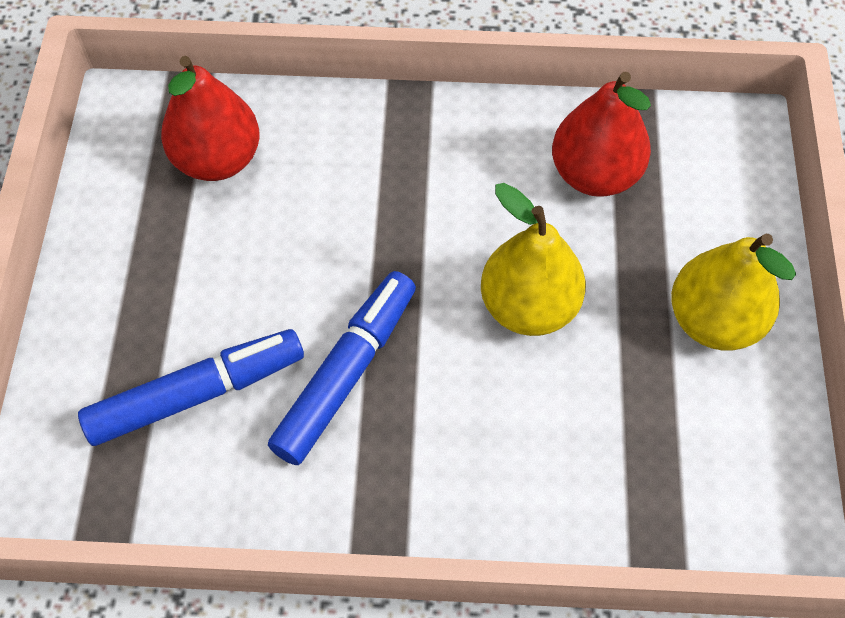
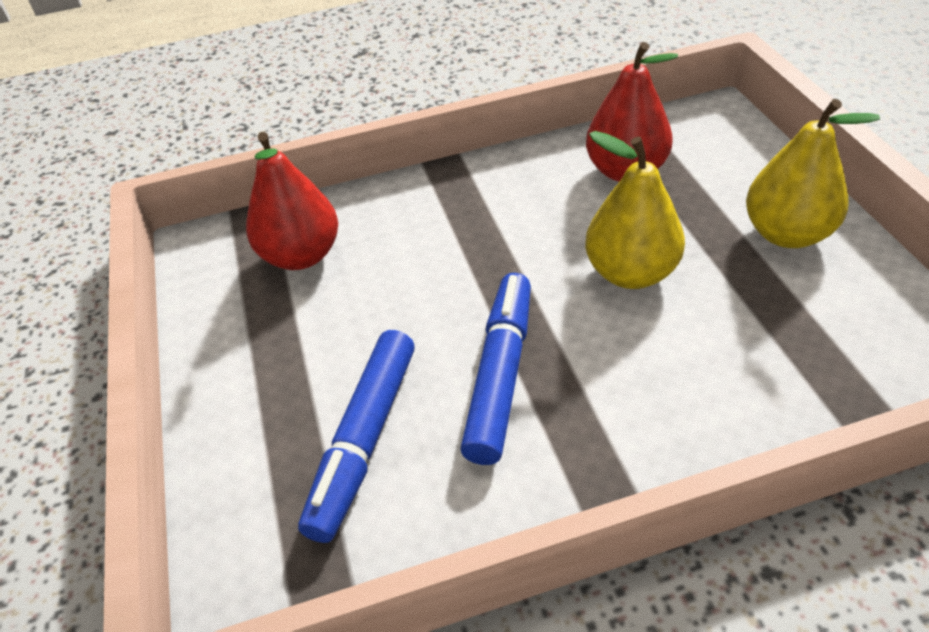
camera: 15 degrees left, 15 degrees down
blue marker [78,329,304,446] -> blue marker turned 150 degrees clockwise [298,330,415,543]

